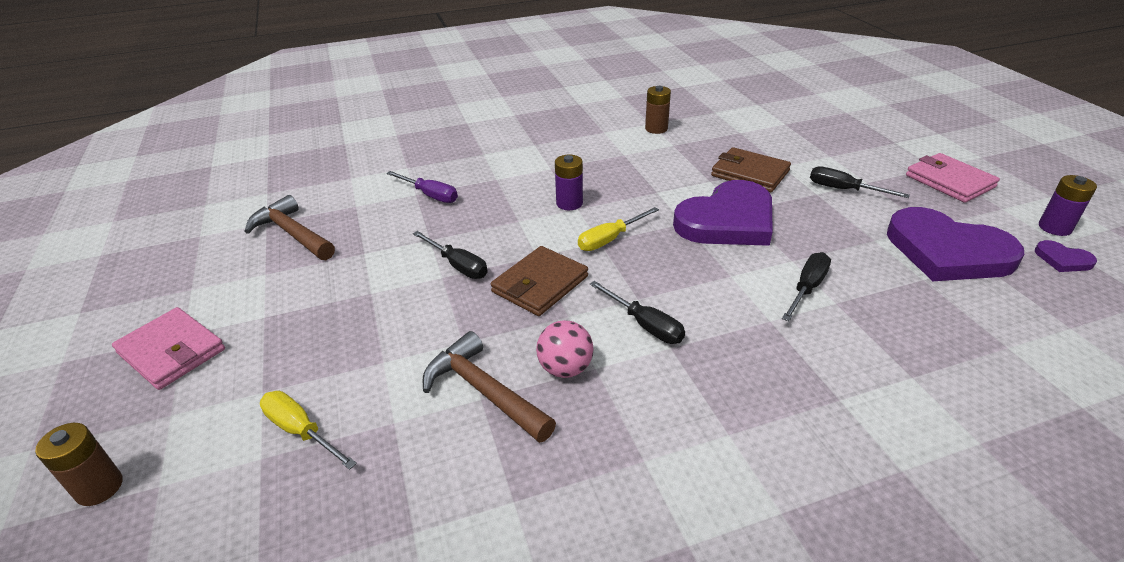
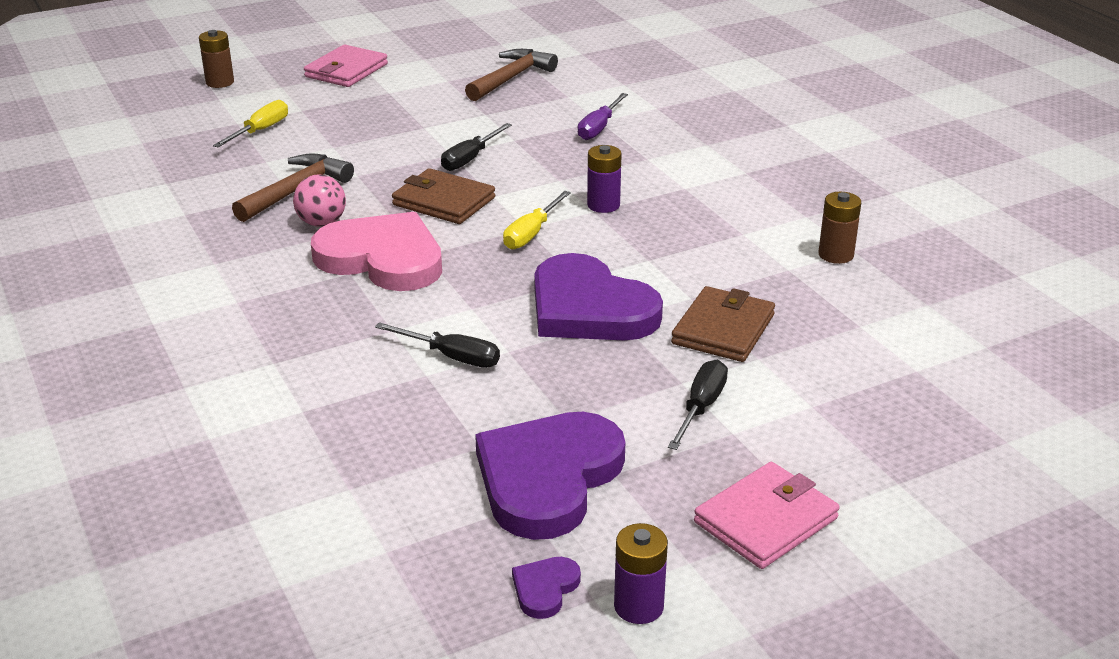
camera: 80 degrees right, 5 degrees down
yellow screwdriver [578,207,659,251] -> yellow screwdriver turned 105 degrees counterclockwise [503,191,571,249]
black screwdriver [590,281,685,344] -> pink heart [311,212,442,291]

